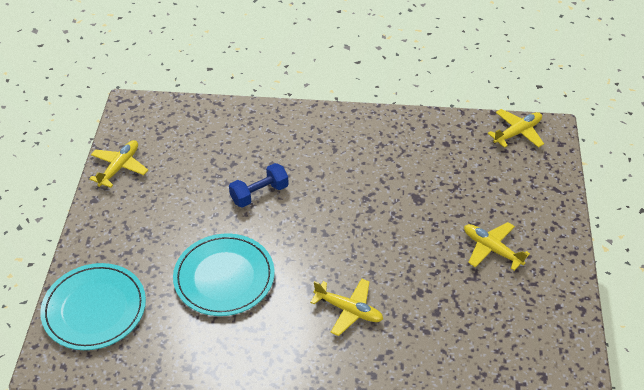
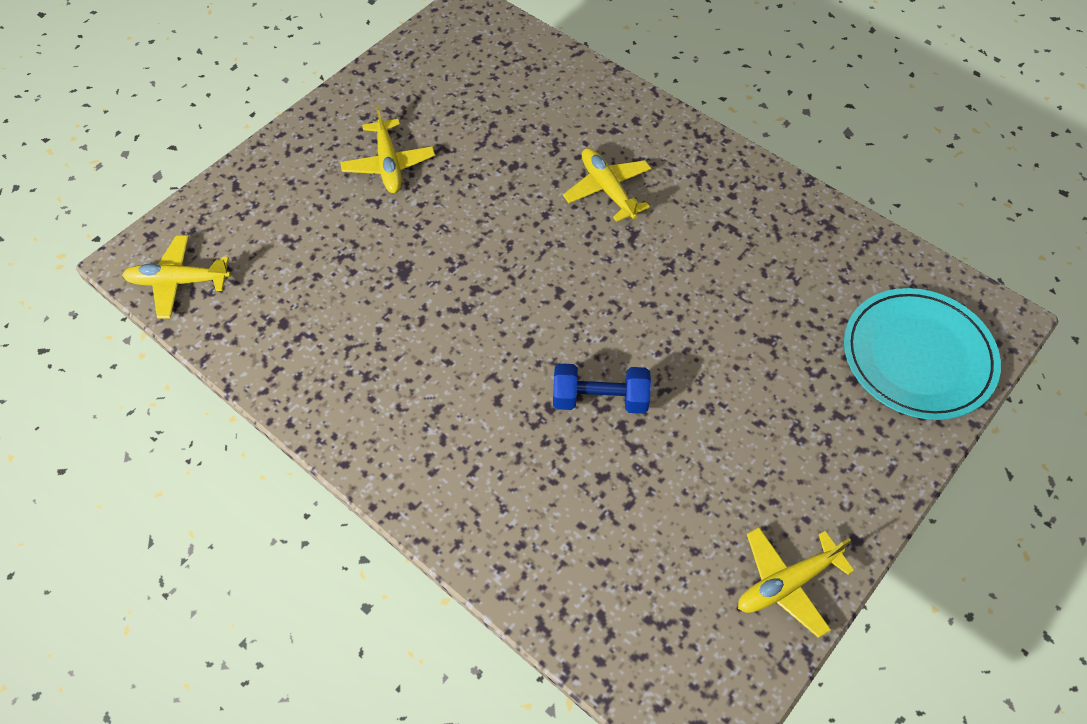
camera: 145 degrees left, 10 degrees up
turquoise plate [173,234,274,316] -> none

